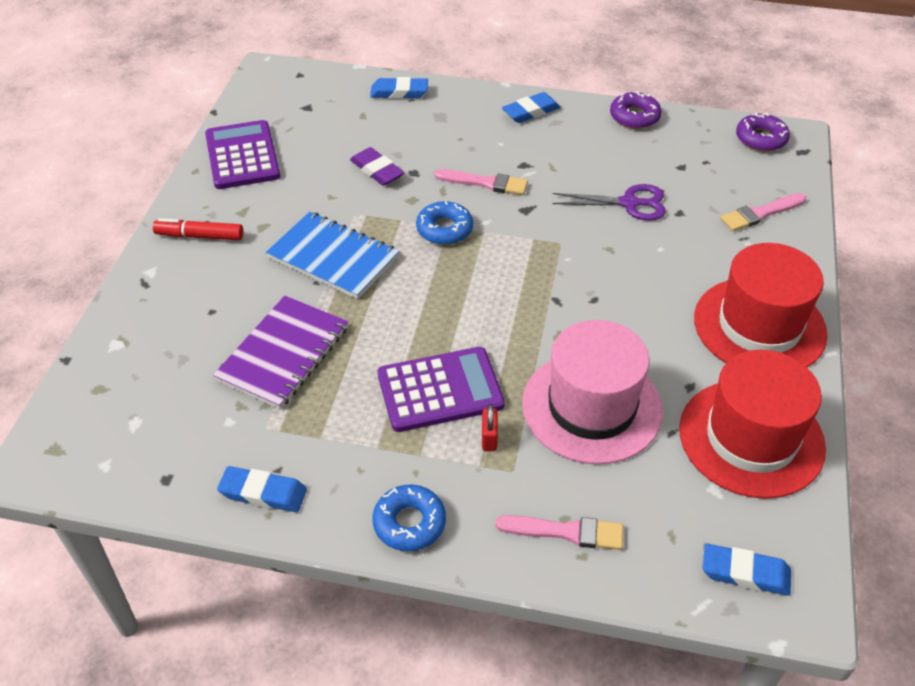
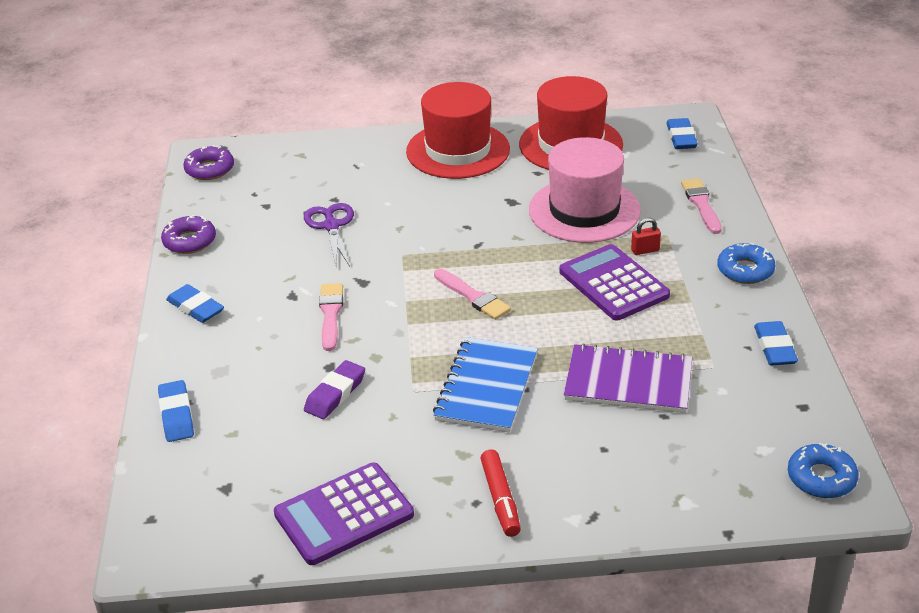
camera: 105 degrees left, 10 degrees down
blue donut [416,201,473,245] -> blue donut moved to [788,443,859,498]
pink brush [720,193,806,231] -> pink brush moved to [434,269,511,320]

